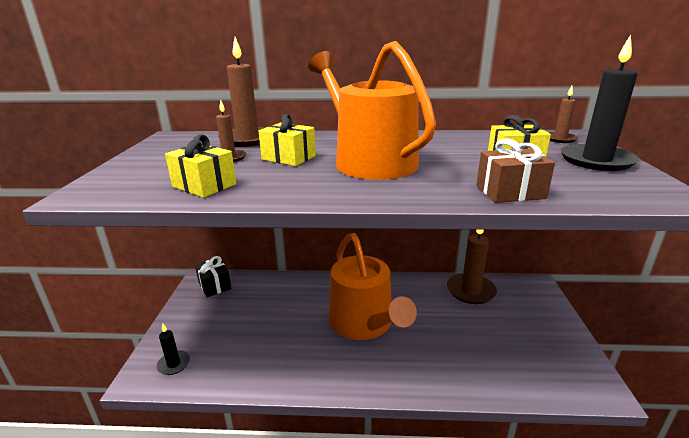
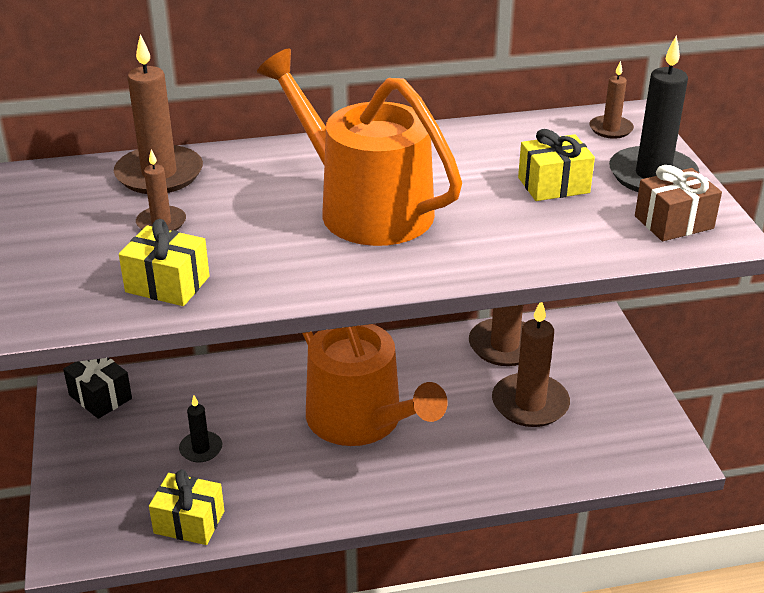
camera: 15 degrees left, 10 degrees up
black candle [156,323,190,375] -> black candle moved to [179,395,222,463]
yellow gift [258,114,316,166] -> yellow gift moved to [149,469,224,545]
brown gift [476,138,555,203] -> brown gift moved to [635,165,722,241]
none -> brown candle [492,302,570,427]

